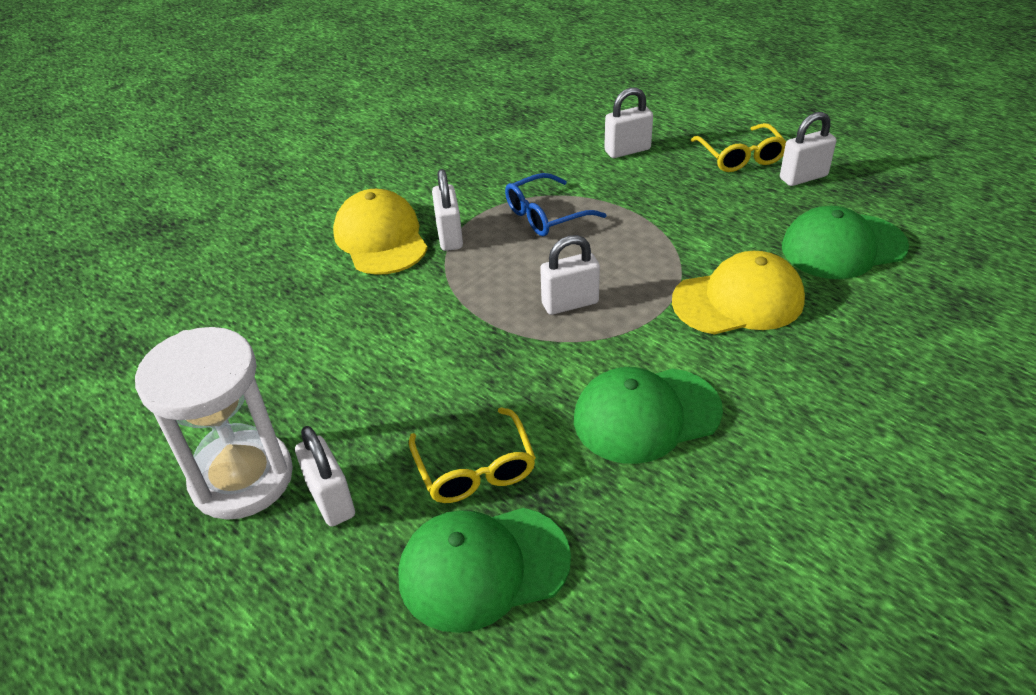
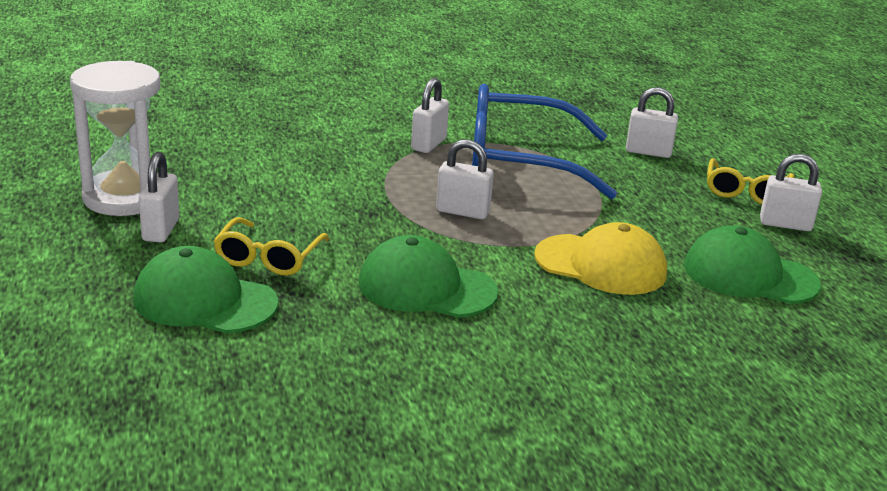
camera: 30 degrees right, 15 degrees down
yellow cap [333,189,428,275] -> none
blue glasses [505,173,607,236] -> blue glasses [472,84,617,199], size x1.97

